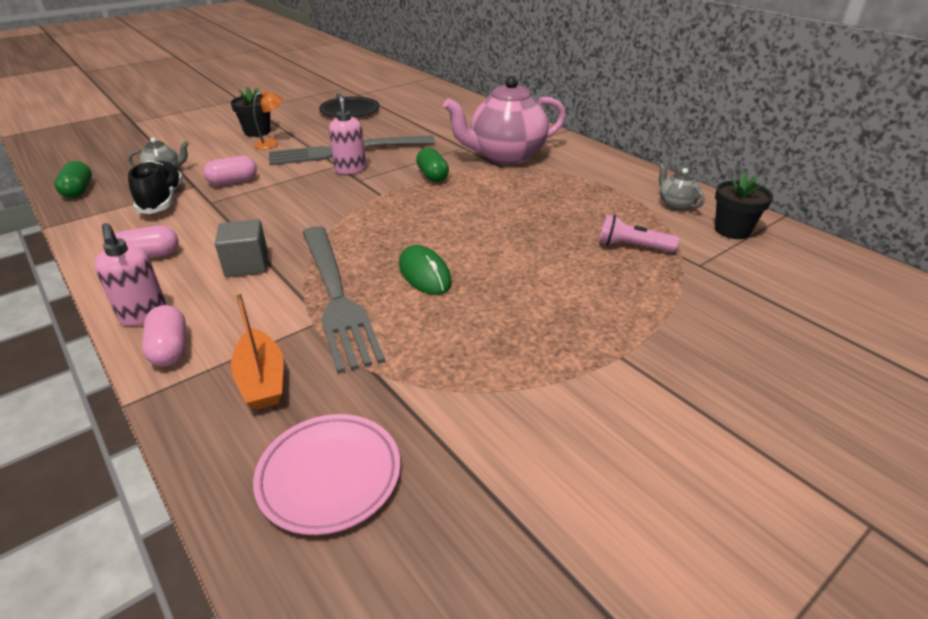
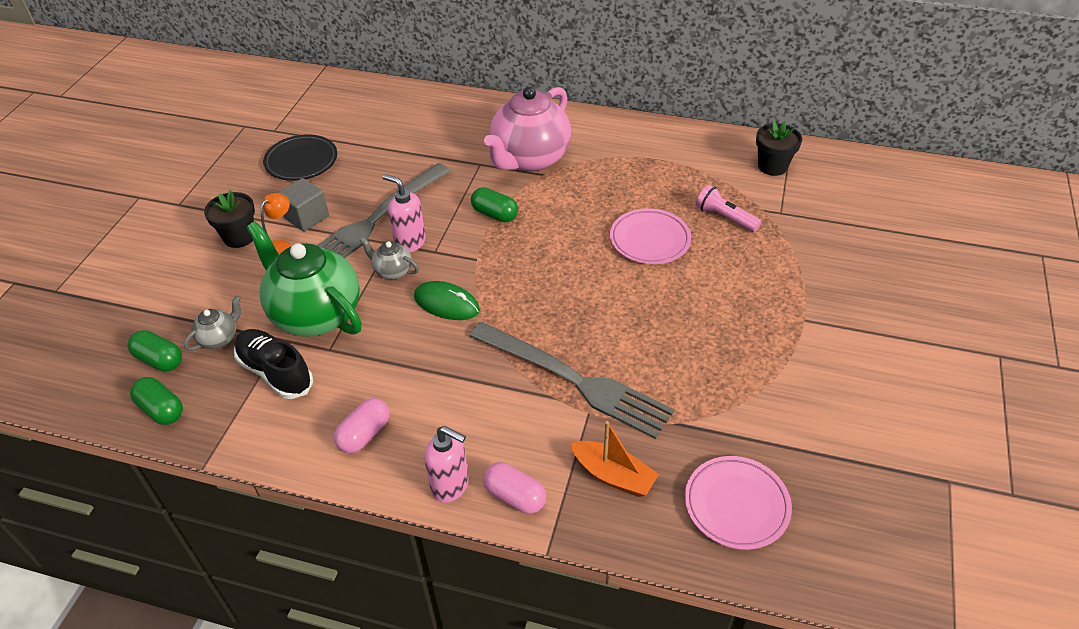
camera: 35 degrees left, 10 degrees up
pink capsule [203,156,257,186] -> green teapot [246,221,362,337]
grey cube [215,219,268,277] -> grey cube moved to [278,178,329,232]
green mouse [399,245,452,295] -> green mouse moved to [414,281,480,320]
pink flashlight [599,214,679,252] -> pink flashlight turned 60 degrees clockwise [696,185,761,232]
grey teapot [659,163,704,210] -> grey teapot moved to [360,237,419,280]
none -> green capsule [128,330,182,372]
none -> pink plate [610,208,691,264]

